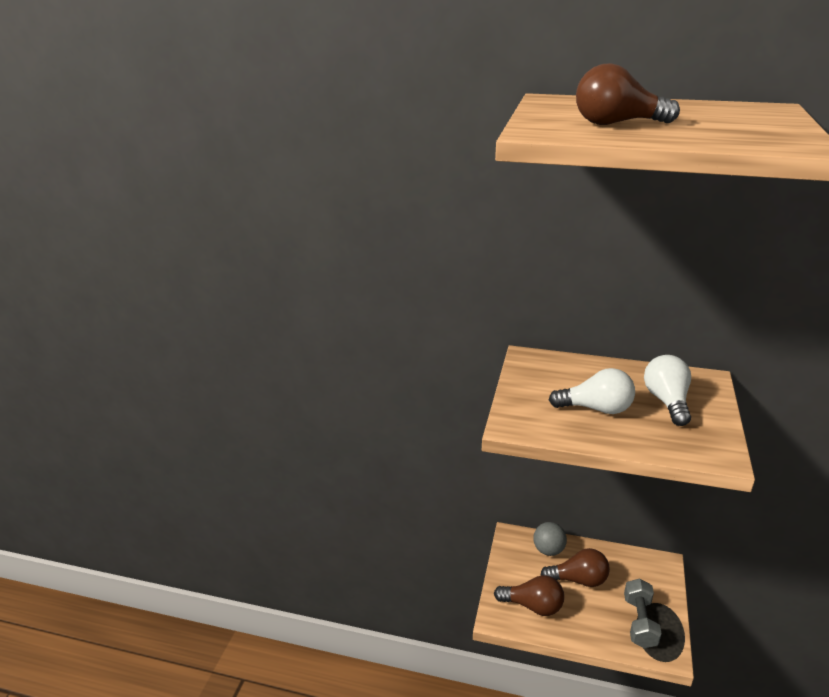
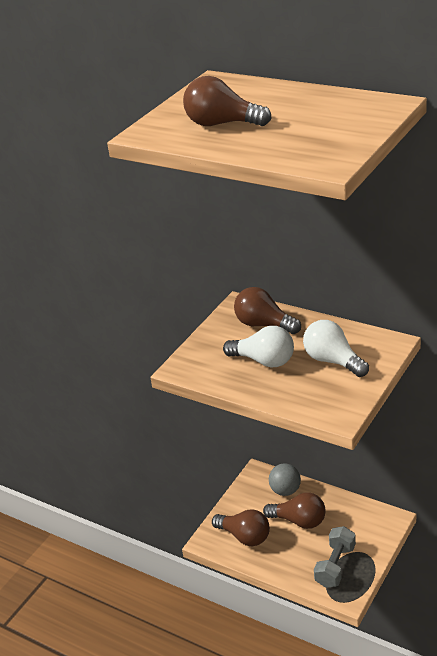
camera: 20 degrees right, 5 degrees up
white light bulb [644,355,691,426] -> white light bulb turned 60 degrees counterclockwise [303,320,369,377]
none -> brown light bulb [234,287,301,334]

